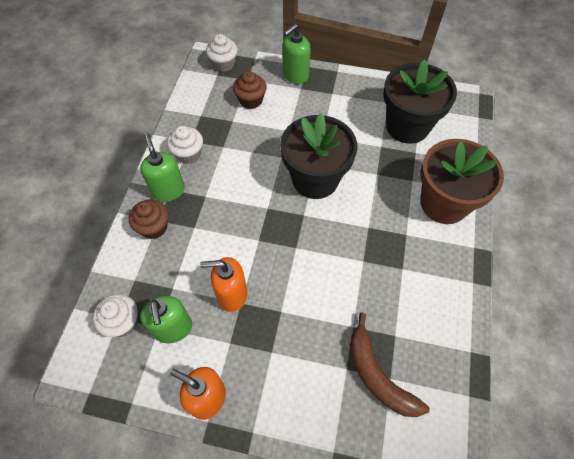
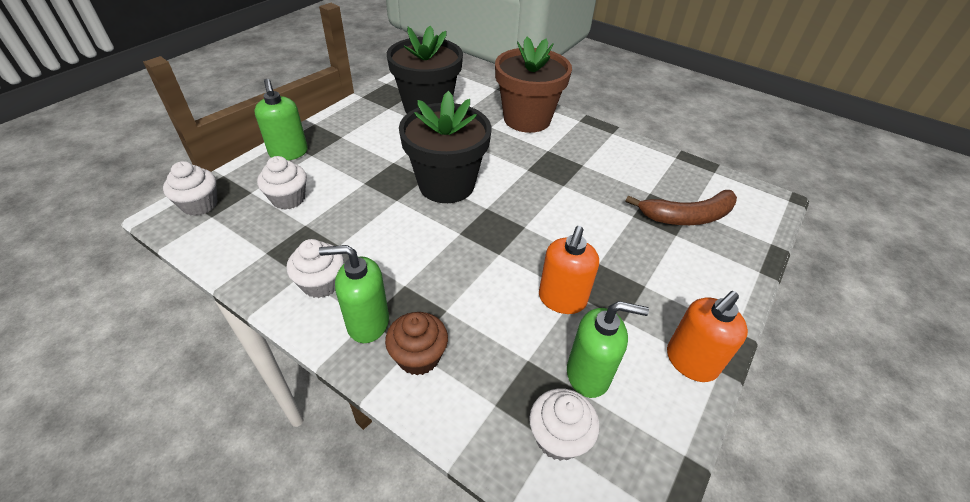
camera: 70 degrees left, 15 degrees down
brown cupcake [233,71,267,109] -> white cupcake [257,156,307,210]

